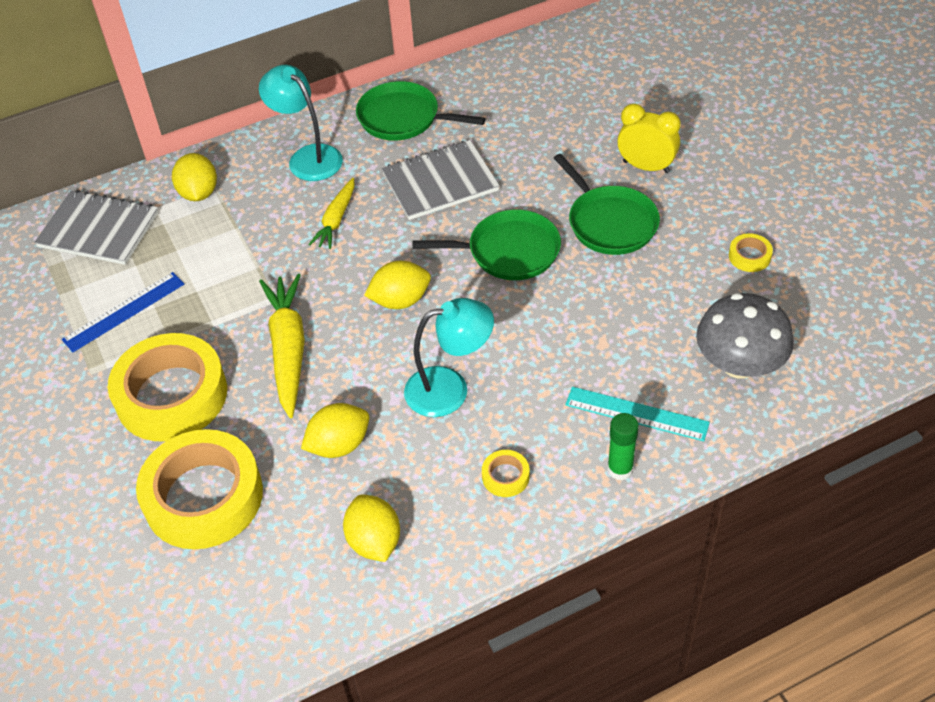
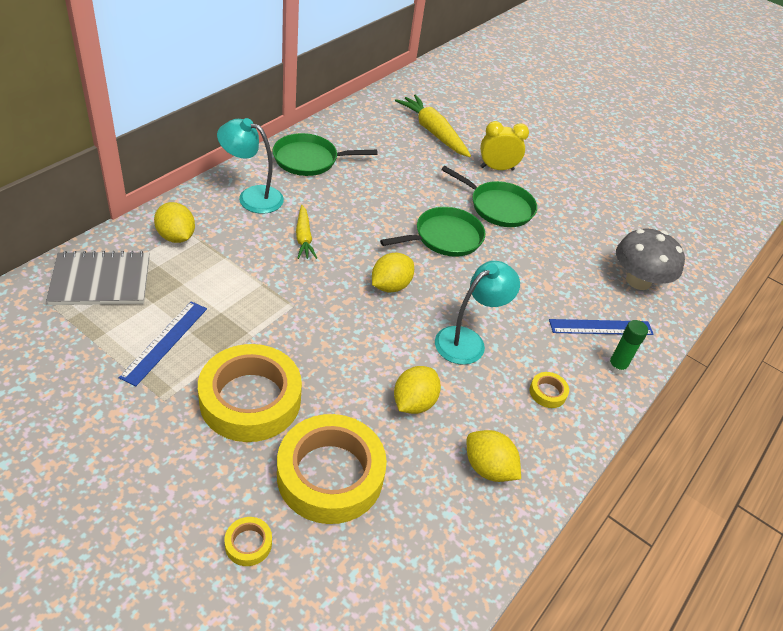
camera: 35 degrees left, 5 degrees down
yellow carrot [259,274,305,418] -> yellow carrot moved to [395,95,471,157]
grey notebook [382,140,500,220] -> none
turquoise ruler [565,387,710,441] -> blue ruler [549,319,654,335]
yellow tape [729,233,773,272] -> yellow tape moved to [224,517,272,566]

